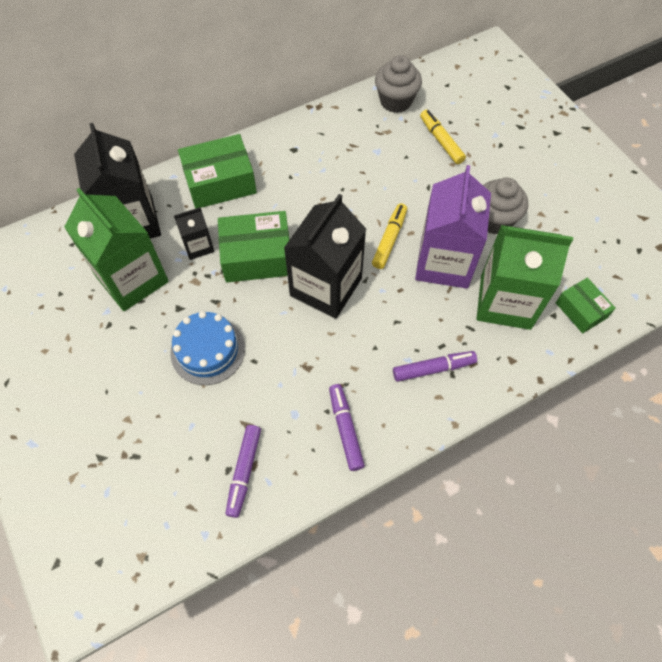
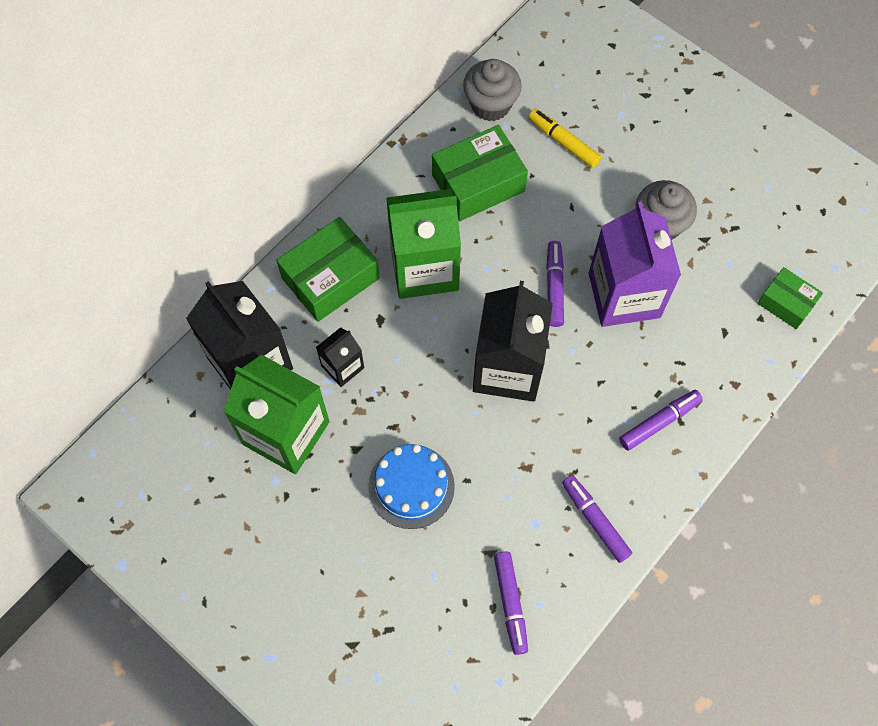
camera: 20 degrees left, 5 degrees up
green box [218,211,289,283] -> green box moved to [432,125,528,221]
yellow marker [372,203,407,269] -> purple marker [546,241,564,327]
green carton [477,225,573,330] -> green carton moved to [386,189,461,299]

